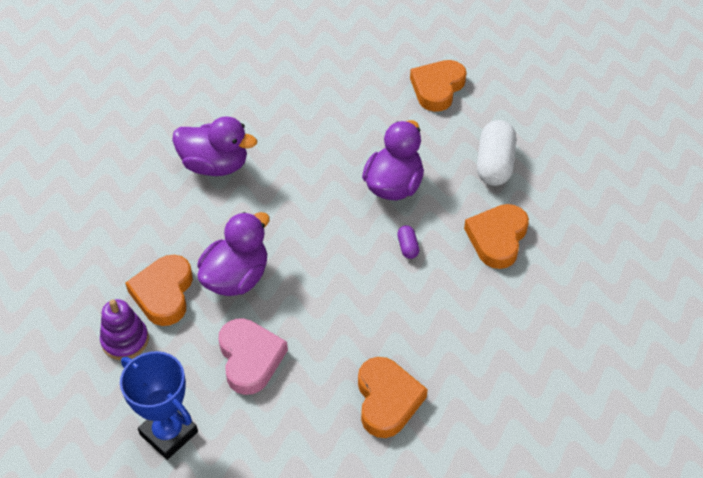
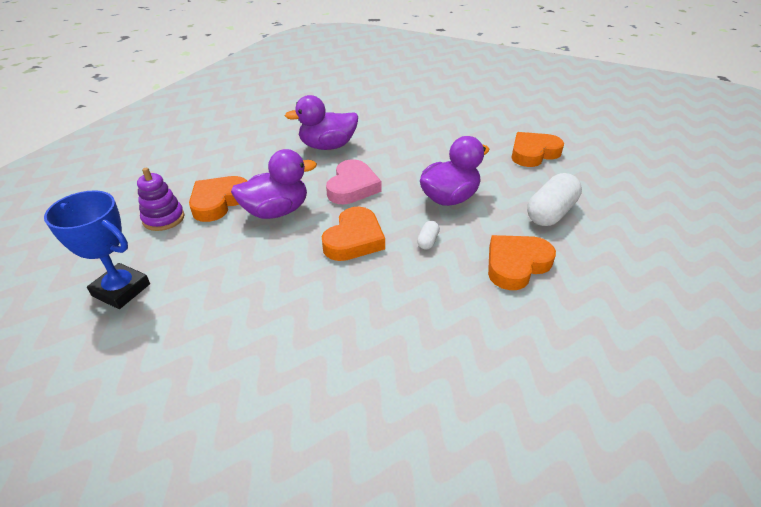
camera: 30 degrees right, 10 degrees down
blue trophy [120,351,198,460] -> blue trophy turned 45 degrees counterclockwise [44,190,150,309]
purple duck [172,116,257,176] -> purple duck turned 120 degrees clockwise [285,95,358,150]
pink heart [219,318,288,395] -> pink heart moved to [326,159,381,204]
orange heart [358,357,428,438] -> orange heart moved to [322,206,385,261]
purple capsule [397,225,419,259] -> white capsule [417,221,440,250]

